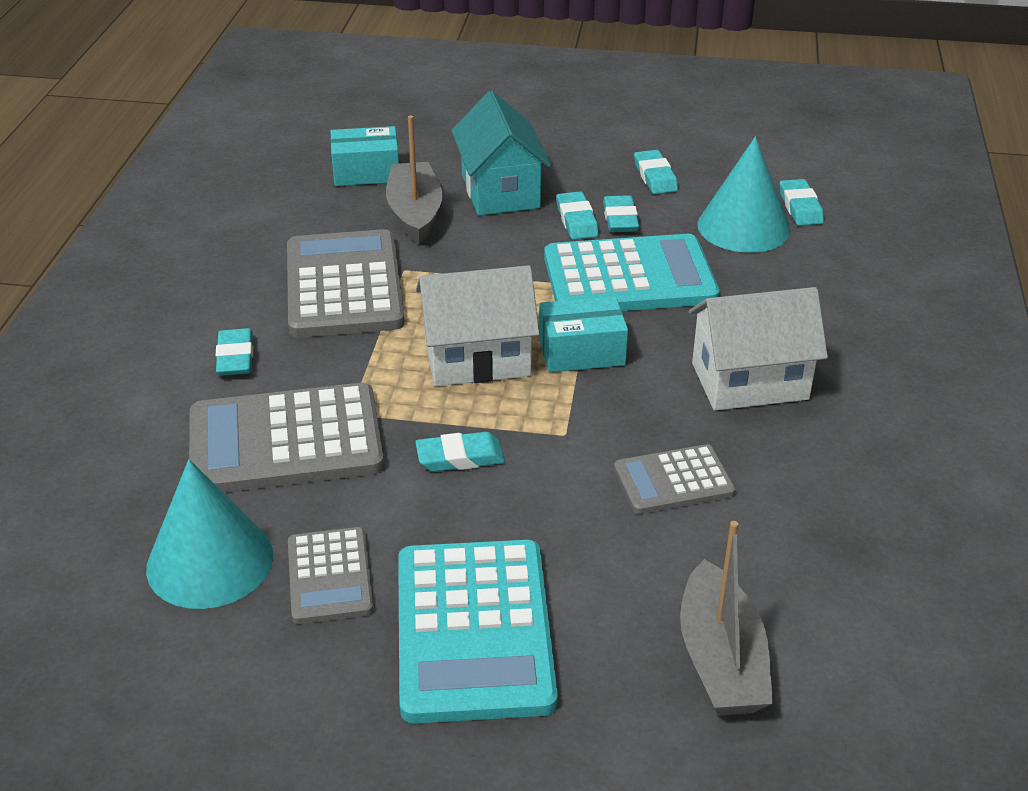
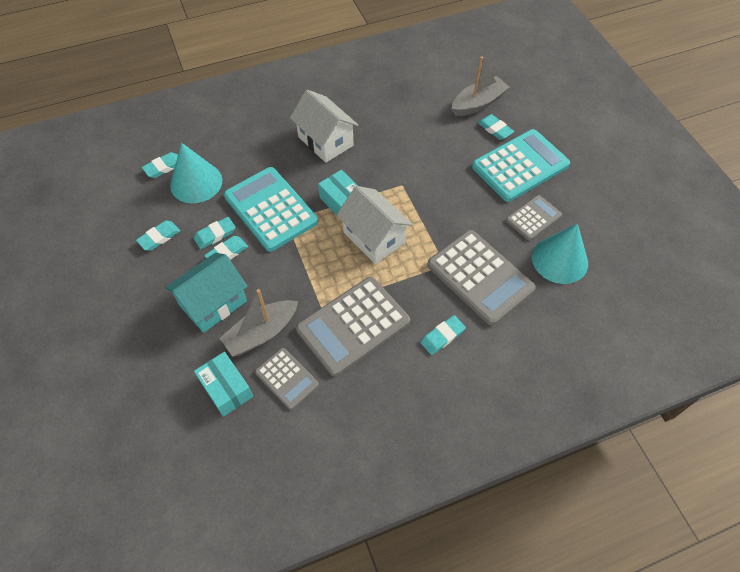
camera: 120 degrees left, 20 degrees up
turquoise eraser [415,432,505,472] -> turquoise eraser moved to [478,114,514,140]
grey calculator [614,444,736,514] -> grey calculator moved to [255,348,319,410]

